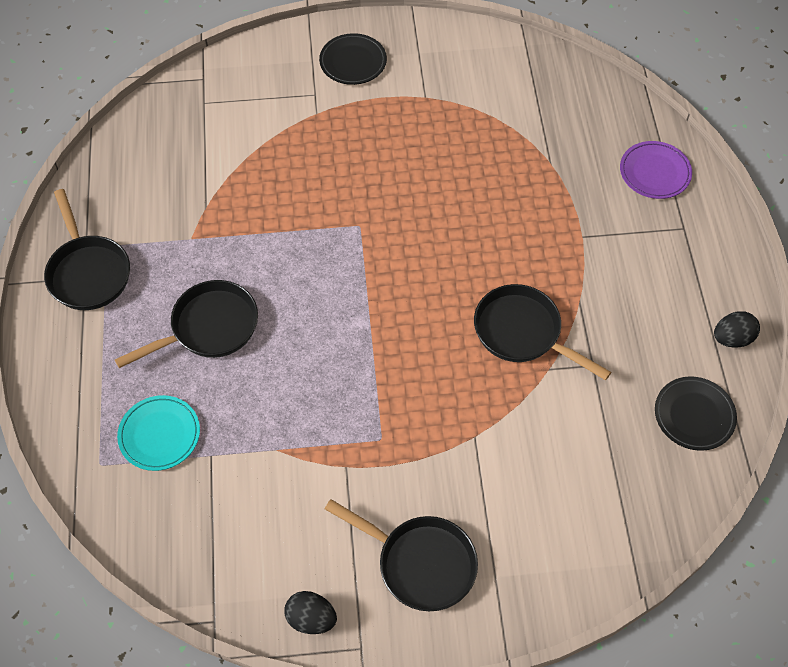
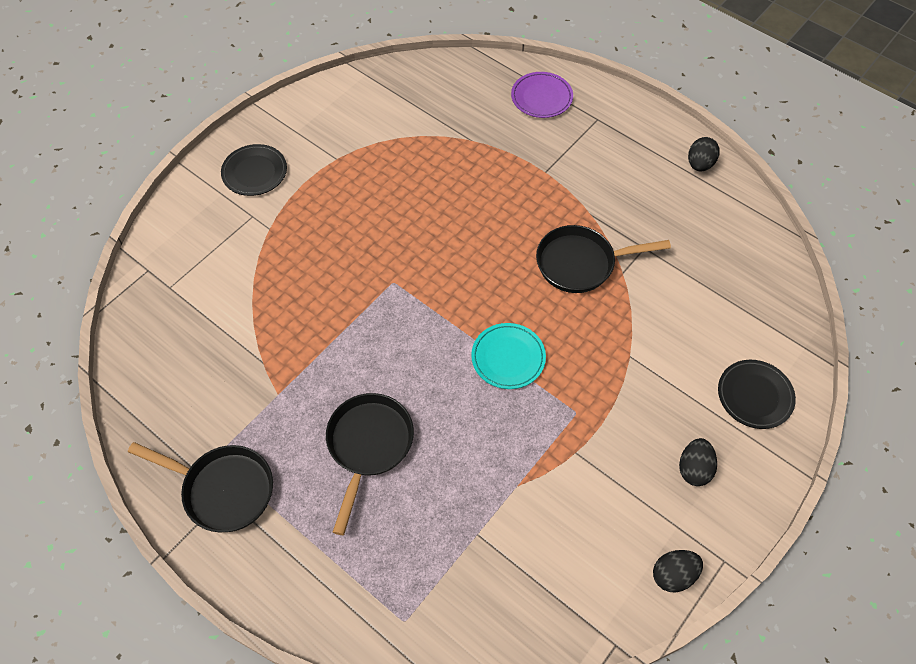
camera: 45 degrees left, 0 degrees up
turquoise plate [117,395,200,471] -> turquoise plate moved to [471,323,546,389]
black pan [325,499,478,611] -> black egg [679,438,717,486]
black plate [655,376,737,451] -> black plate moved to [718,360,796,429]

